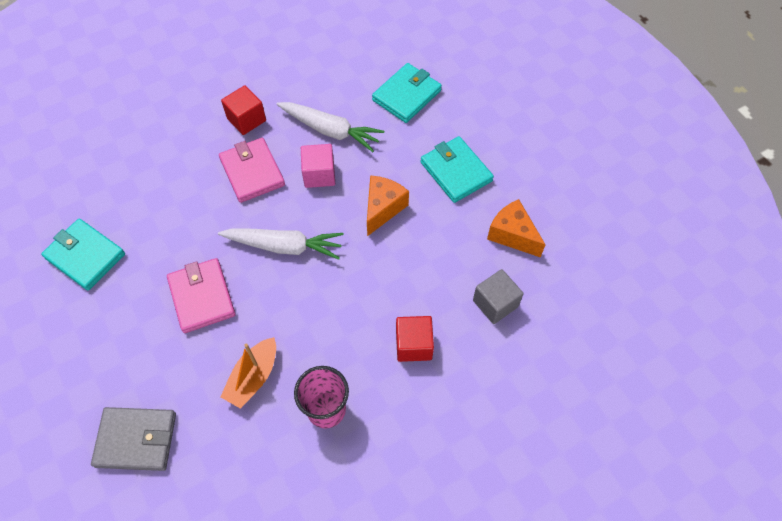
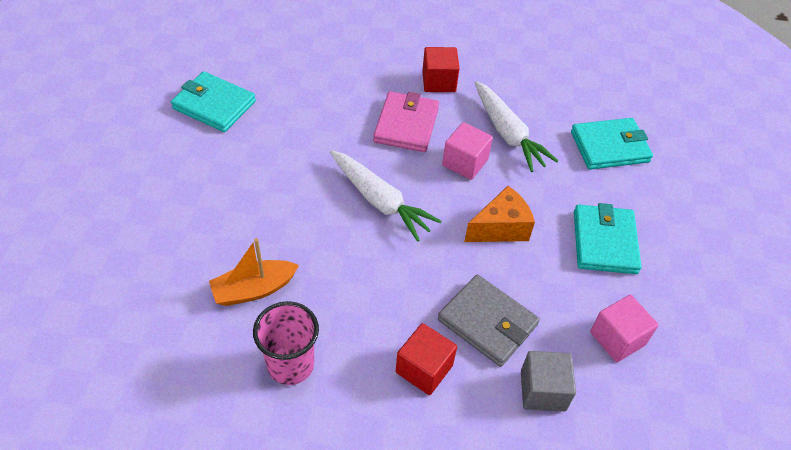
camera: 35 degrees right, 10 degrees down
turquoise wallet [41,219,125,290] -> turquoise wallet turned 45 degrees counterclockwise [171,71,256,132]
grey wallet [91,407,176,471] -> grey wallet moved to [438,274,540,367]
pink wallet [167,258,236,333] -> none
orange cheese [487,199,546,257] -> pink cube [590,295,658,362]

